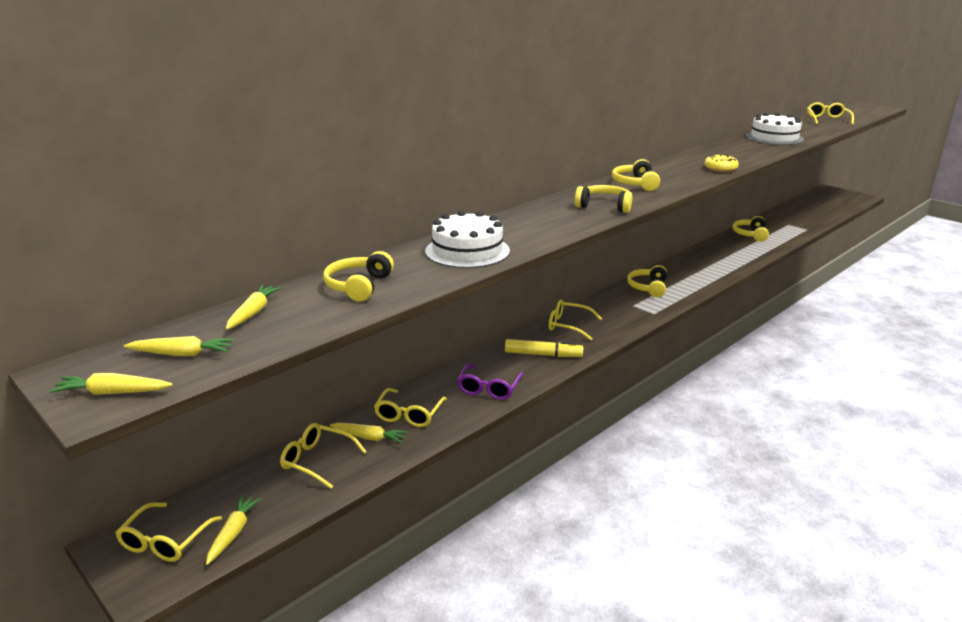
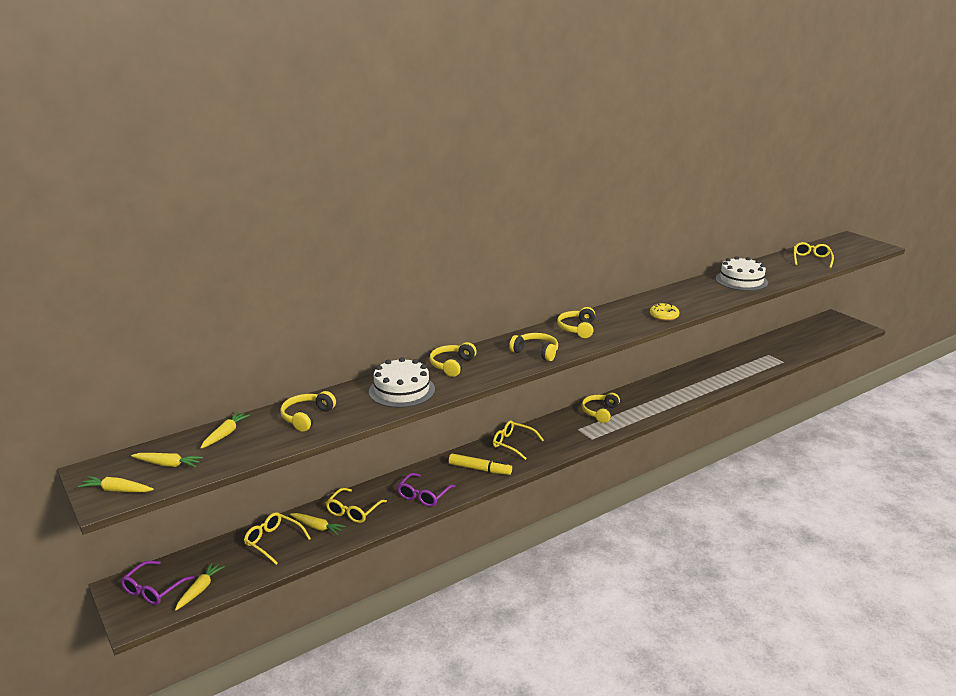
camera: 10 degrees right, 0 degrees up
yellow glasses [116,502,222,562] -> purple glasses [121,561,195,605]
yellow headphones [733,216,769,242] -> yellow headphones moved to [430,342,477,377]

